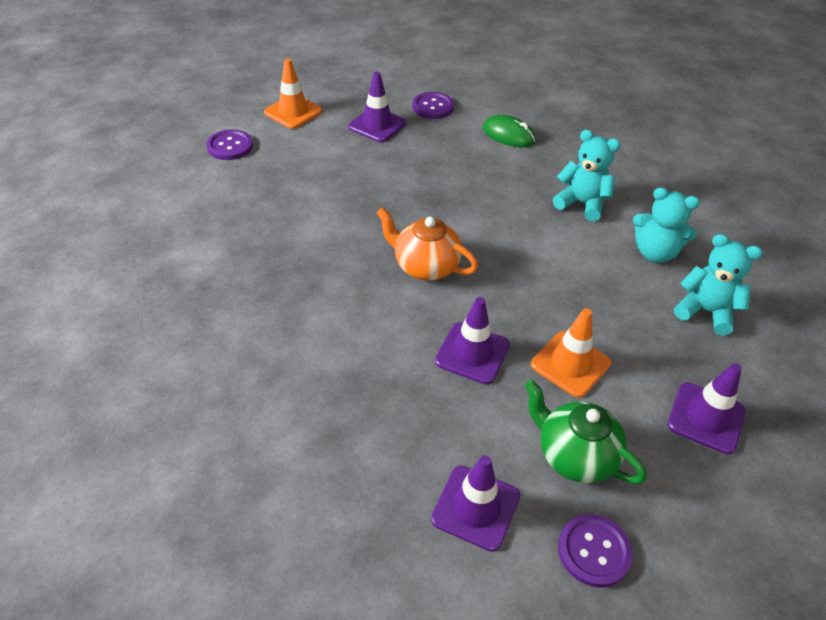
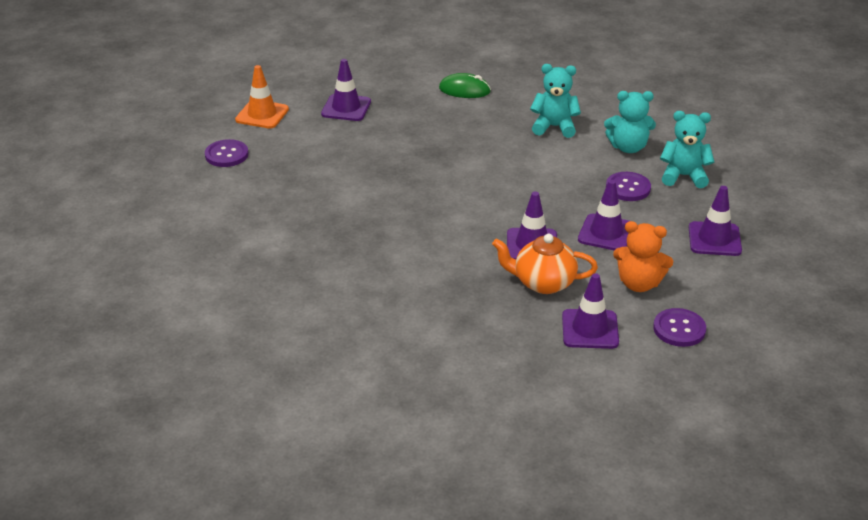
camera: 20 degrees left, 10 degrees down
orange teapot [376,207,478,281] -> orange teapot moved to [492,234,598,294]
purple button [412,92,454,119] -> purple button moved to [606,172,651,201]
green teapot [525,380,646,484] -> orange teddy bear [613,221,673,292]
orange traffic cone [531,308,611,398] -> purple traffic cone [578,180,629,250]

